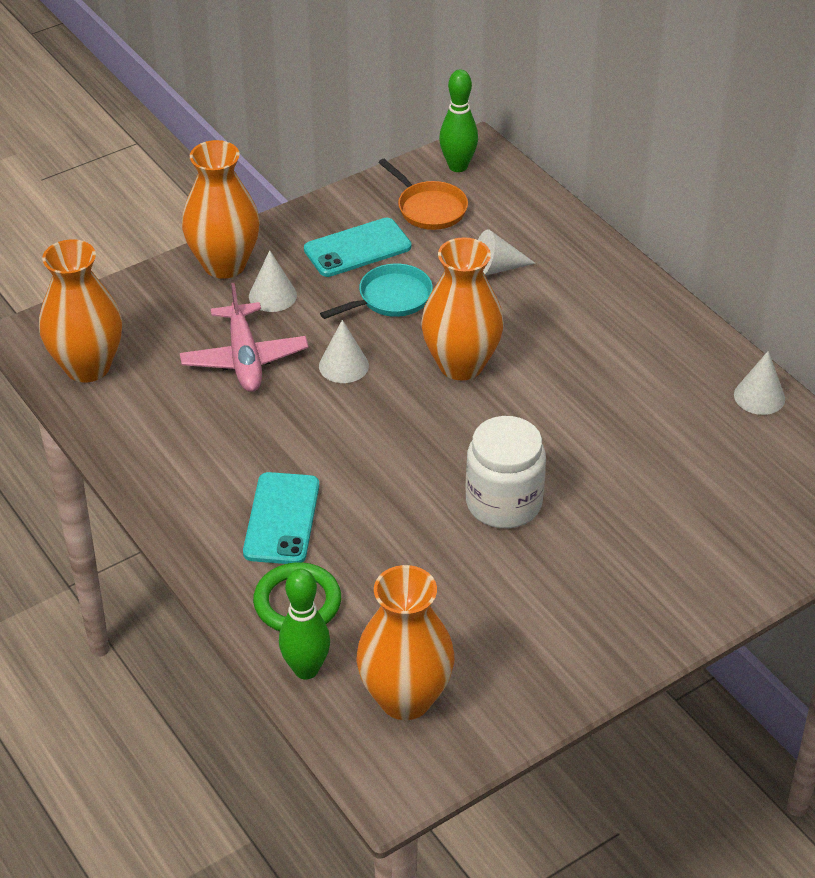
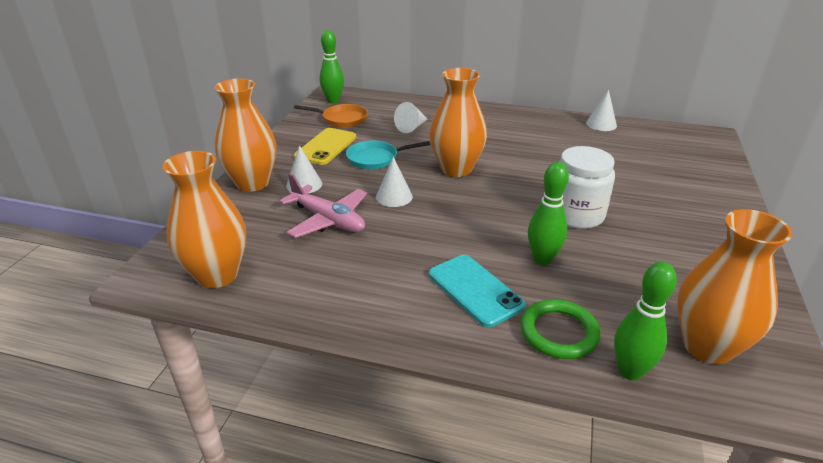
camera: 40 degrees left, 10 degrees down
turquoise phone [304,218,411,277] -> yellow phone [294,128,356,165]
turquoise pan [320,264,433,319] -> turquoise pan turned 120 degrees counterclockwise [346,141,430,169]
none -> green bowling pin [528,162,569,265]

